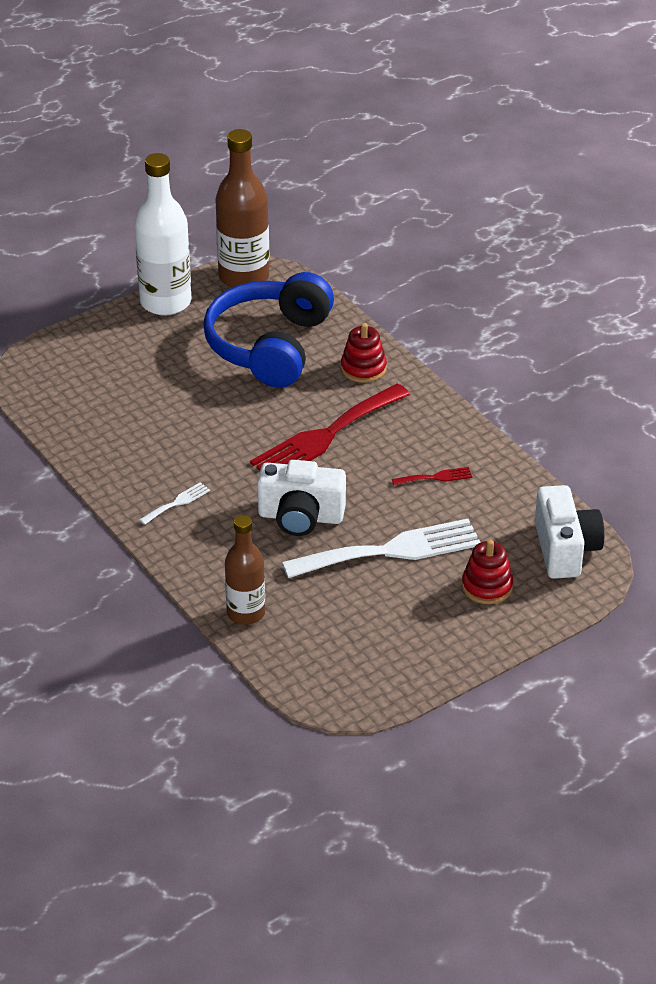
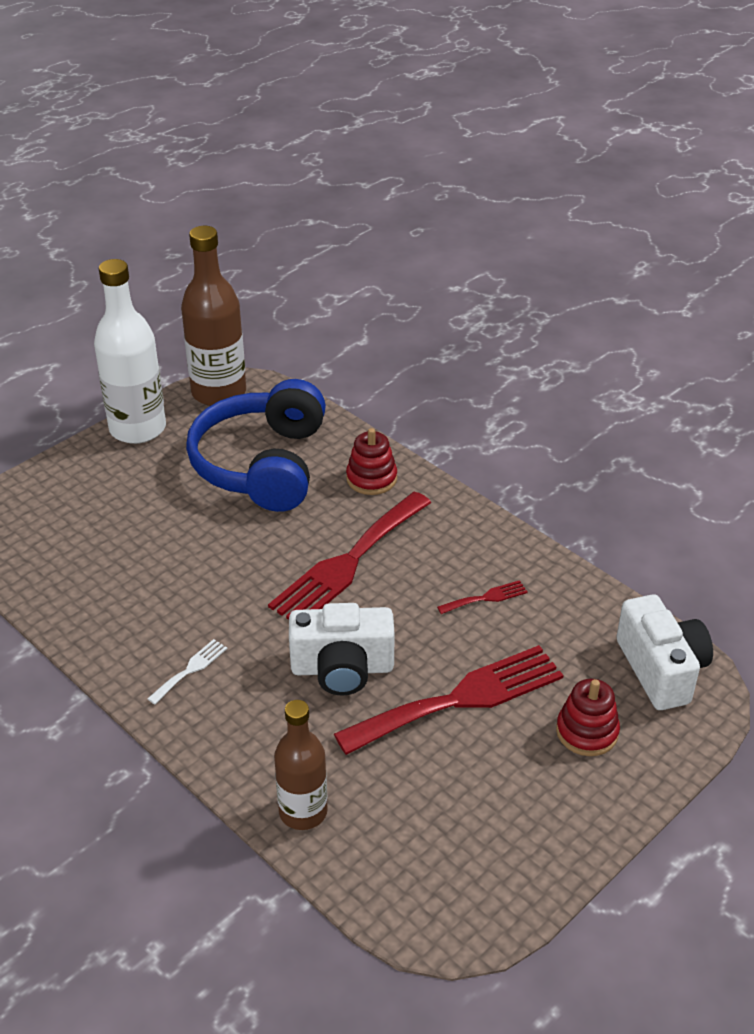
camera: 10 degrees left, 0 degrees up
white fork [282,519,481,578] -> red fork [334,645,563,755]

